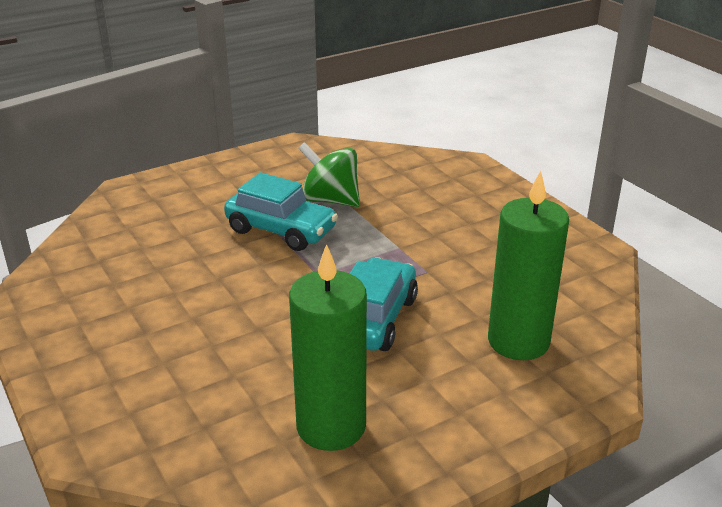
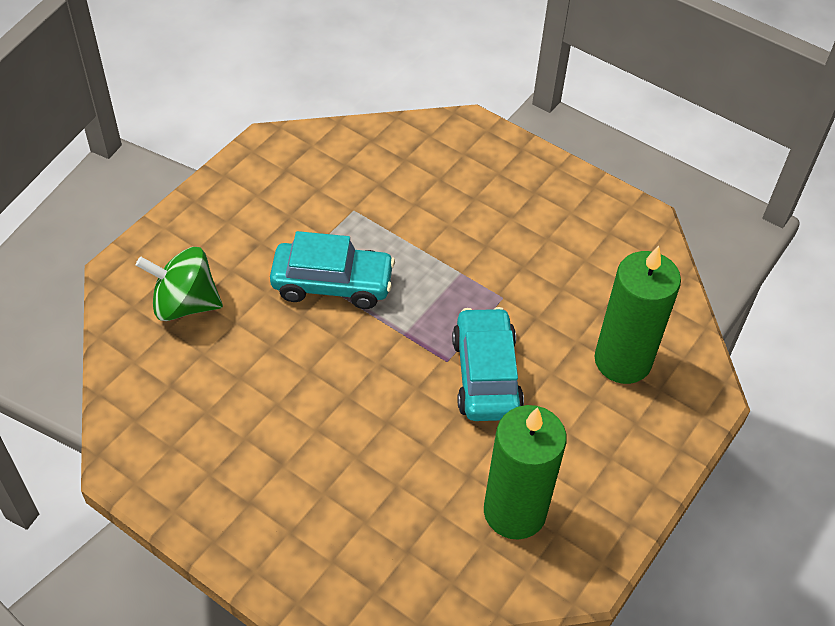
camera: 25 degrees left, 20 degrees up
green spinning top [299,142,360,207] -> green spinning top moved to [136,247,223,321]

